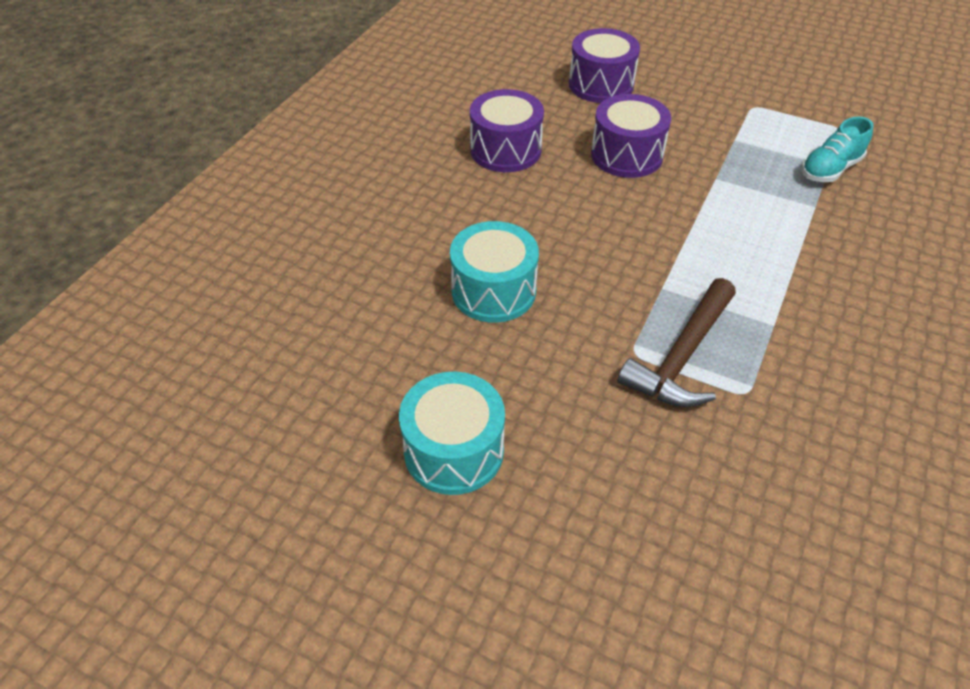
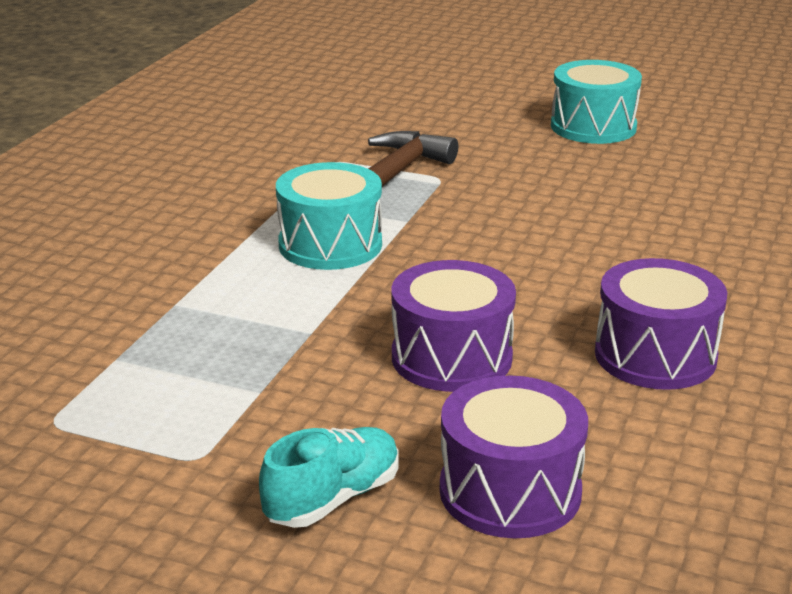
camera: 175 degrees right, 20 degrees down
turquoise drum [450,221,539,323] -> turquoise drum moved to [276,162,382,270]
turquoise shoe [801,117,873,182] -> turquoise shoe moved to [259,427,399,528]

